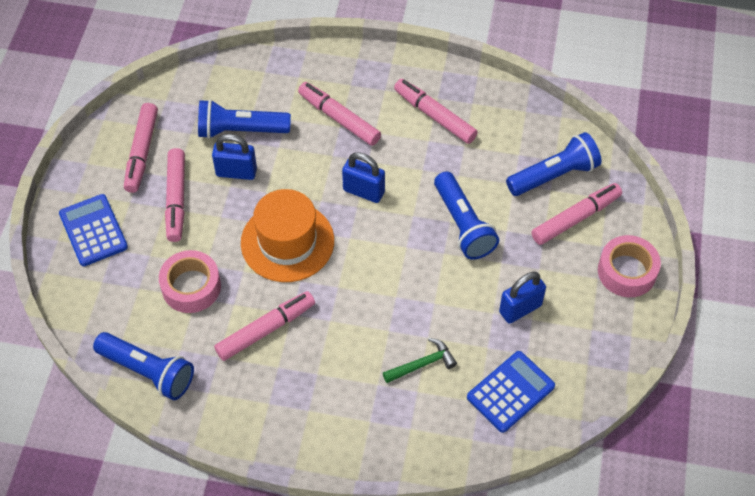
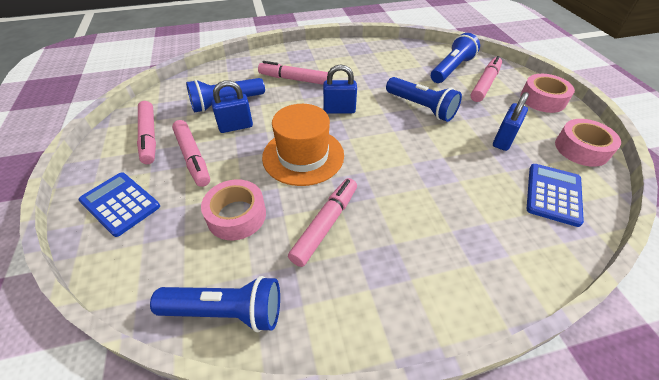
camera: 25 degrees left, 10 degrees down
green hammer [383,338,457,383] -> none
pink marker [394,79,478,144] -> none
none -> pink tape [555,119,621,167]

